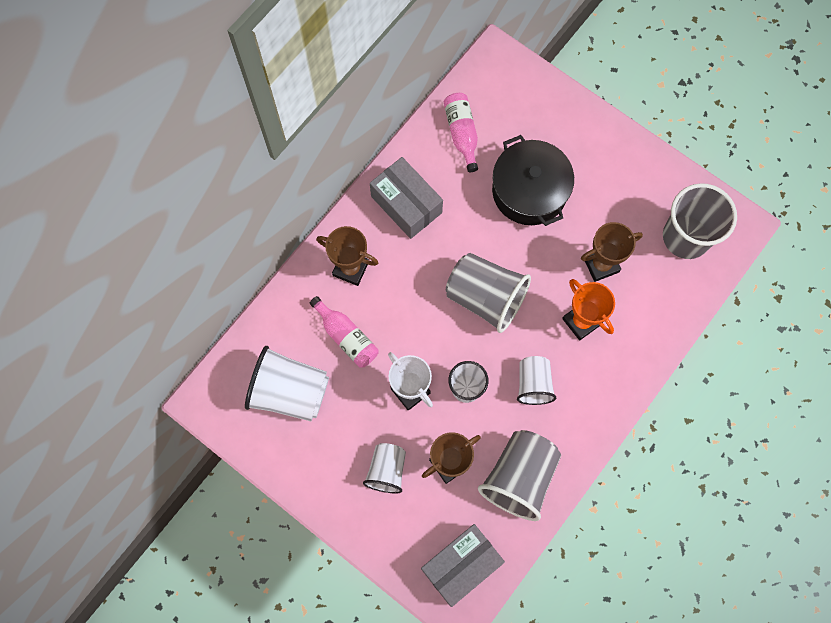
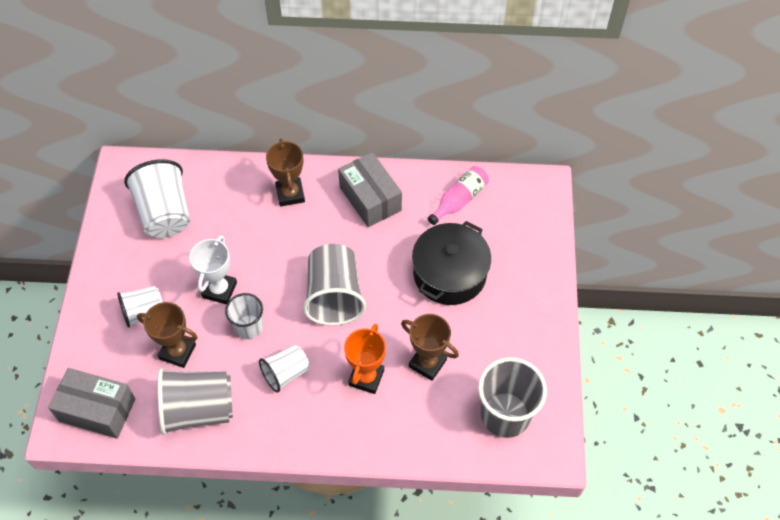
camera: 55 degrees right, 15 degrees down
pink bottle [310,296,379,368] -> none
grey box [370,157,443,239] -> grey box turned 45 degrees counterclockwise [338,152,402,227]

